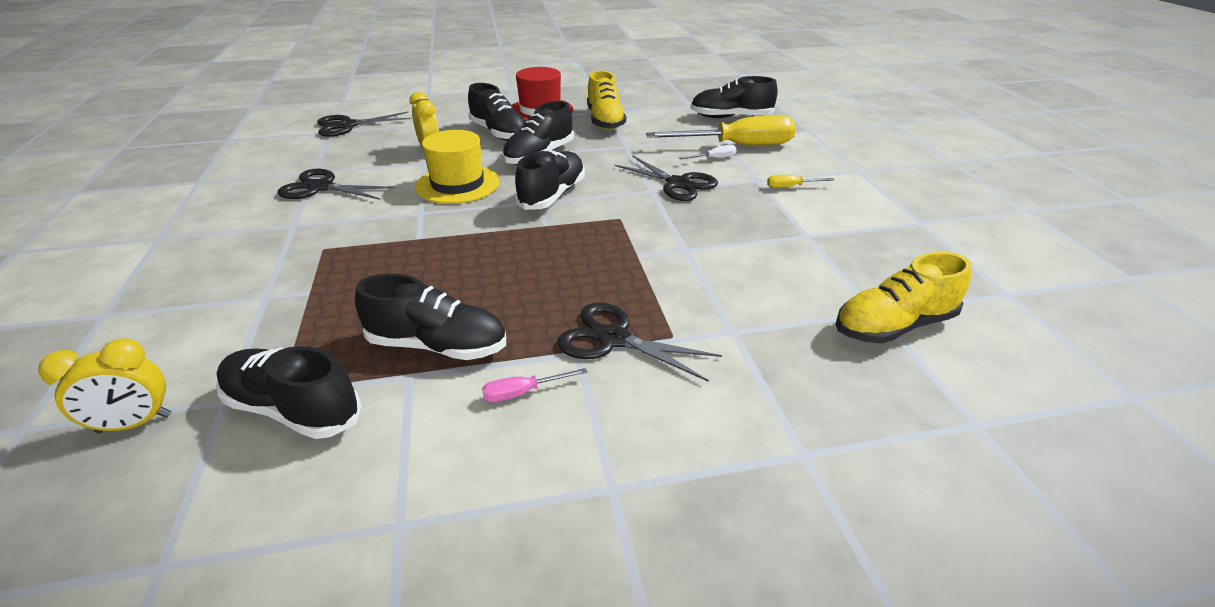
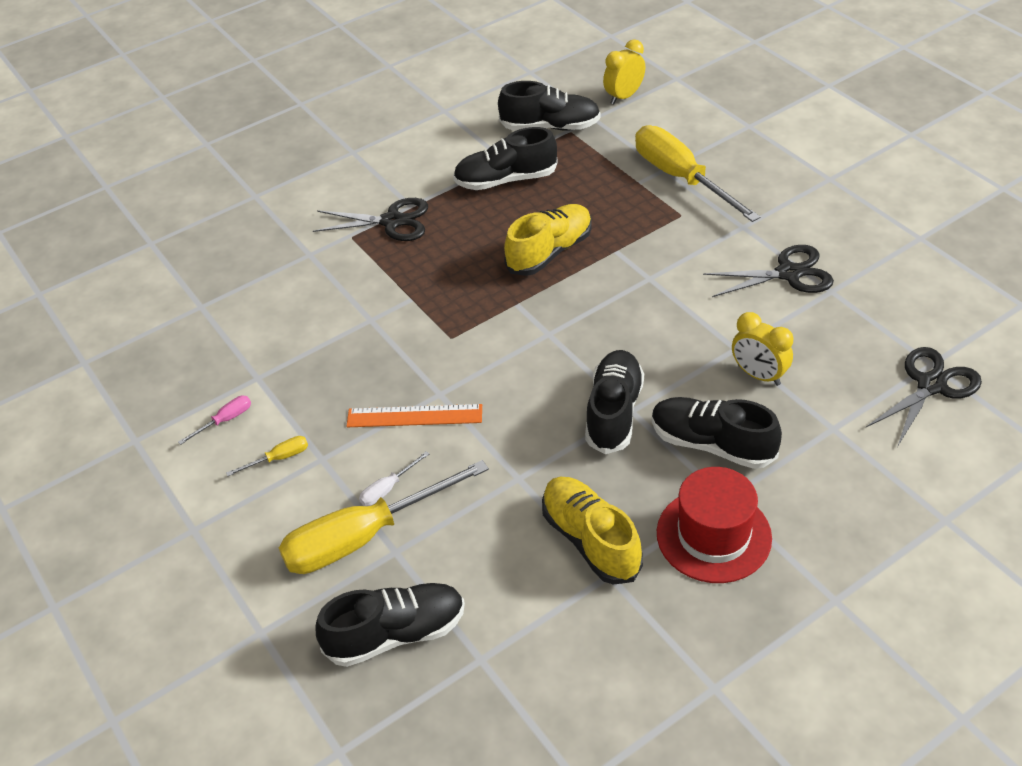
camera: 160 degrees right, 10 degrees up
yellow hat [415,130,500,204] -> none
pink screwdriver [482,368,587,402] -> pink screwdriver moved to [178,396,251,445]
black shoe [515,150,585,210] -> none
black scissors [615,155,718,201] -> orange ruler [347,404,482,427]
yellow shoe [835,252,972,344] -> yellow shoe moved to [504,204,592,276]
none -> yellow screwdriver [635,125,761,222]

